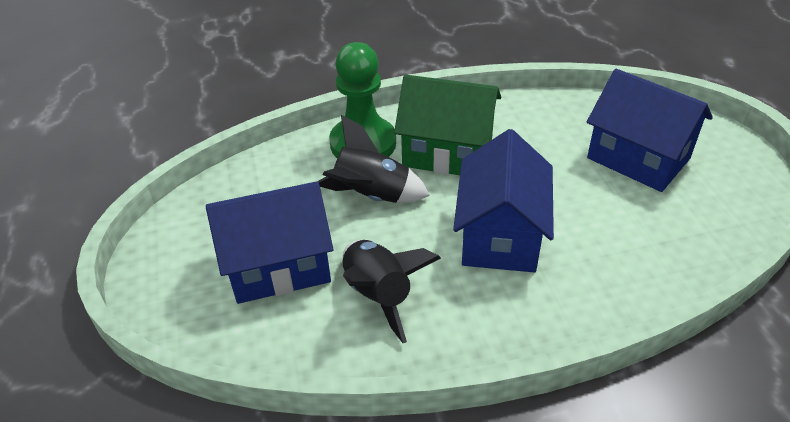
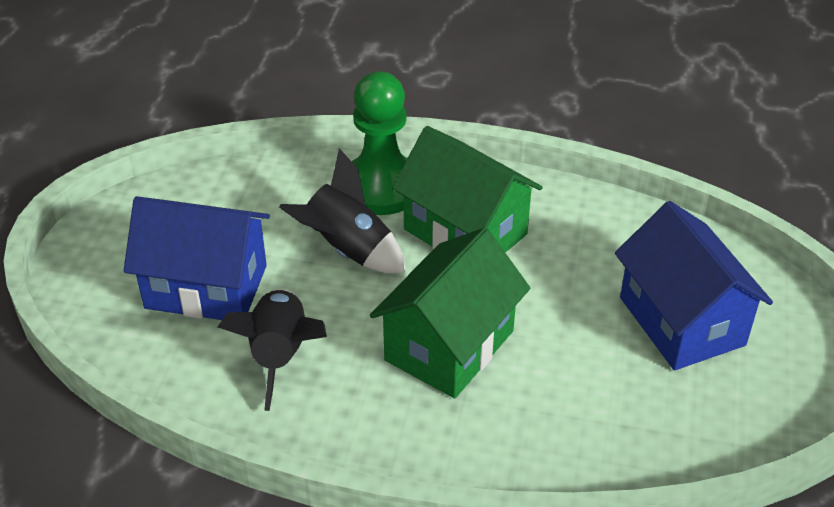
camera: 25 degrees right, 0 degrees up
blue house [453,129,554,272] -> green house [370,228,530,399]

